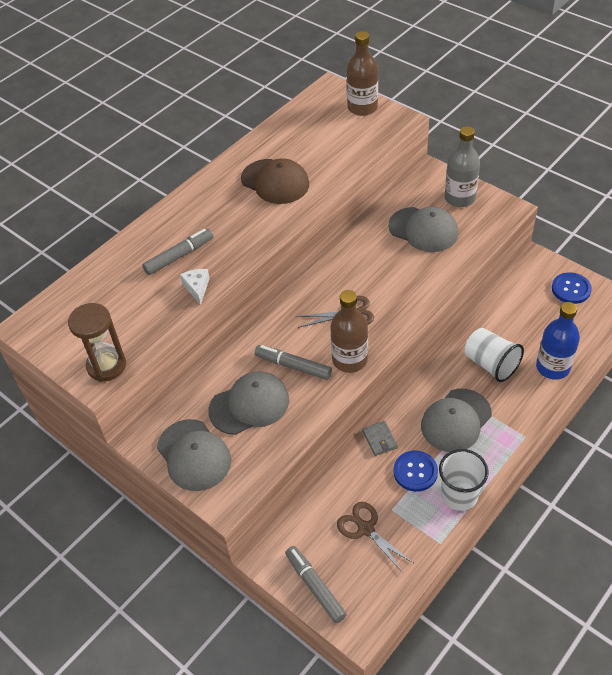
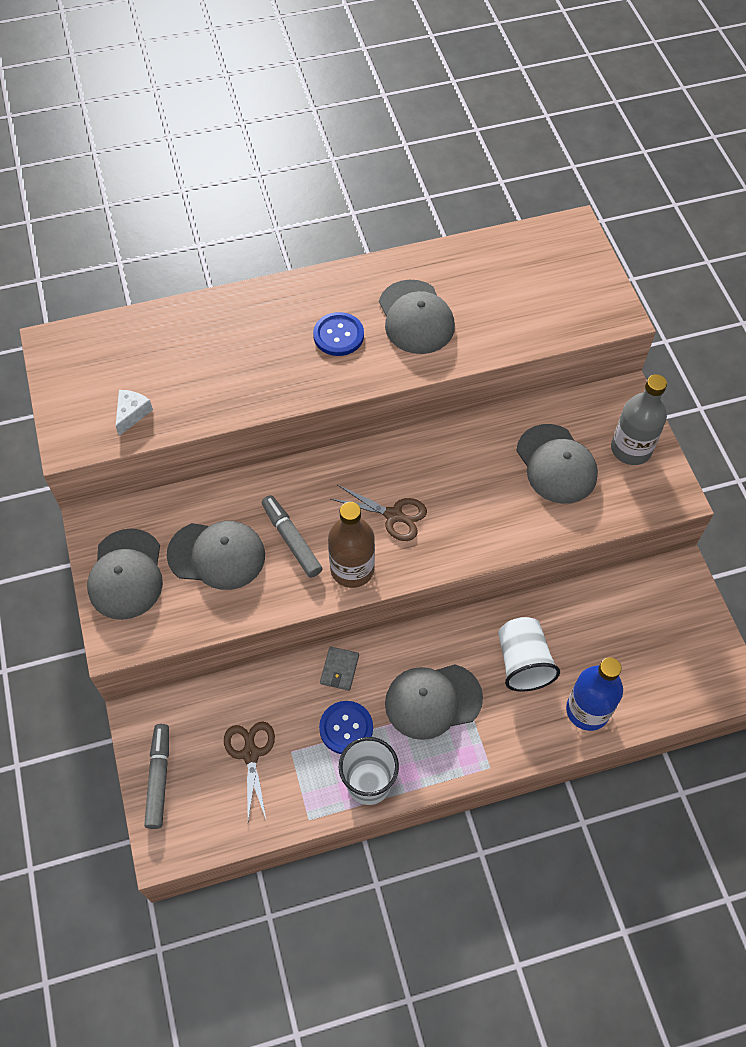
camera: 30 degrees right, 10 degrees up
brown hourglass [68,303,126,382] -> none
grey marker [142,228,213,275] -> none
white cheese [180,269,210,305] -> white cheese moved to [116,390,153,436]
brown cap [241,158,309,204] -> grey cap [379,280,455,354]
brown bottle [347,31,378,116] -> none
blue button [552,272,592,304] -> blue button moved to [313,312,364,356]

